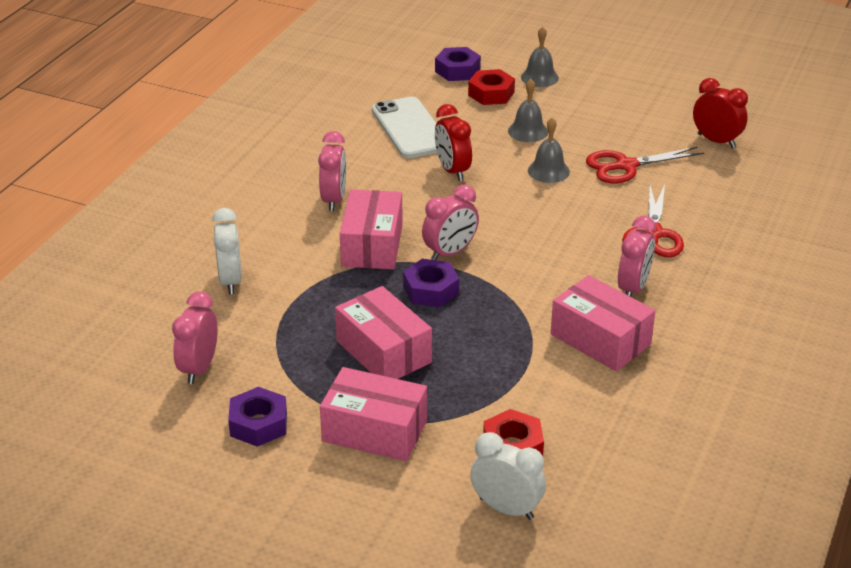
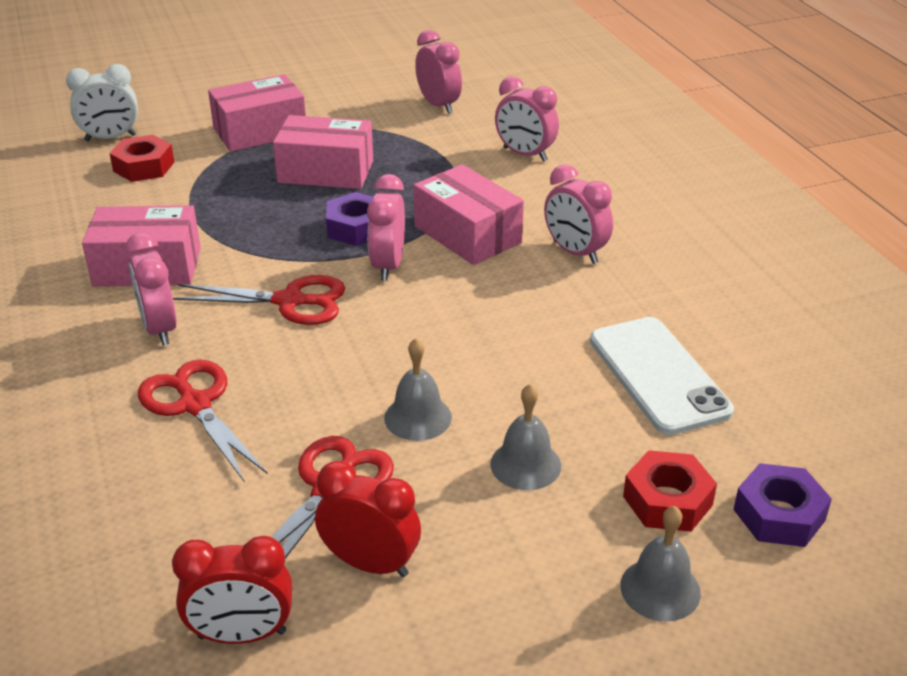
camera: 135 degrees right, 0 degrees up
white clock [212,208,242,294] -> pink clock [495,76,559,162]
purple nut [228,387,287,447] -> none
white phone [372,97,437,158] -> white phone turned 45 degrees clockwise [590,317,734,435]
red clock [435,104,472,181] -> red clock moved to [315,461,421,577]
none -> red scissors [173,275,346,325]

